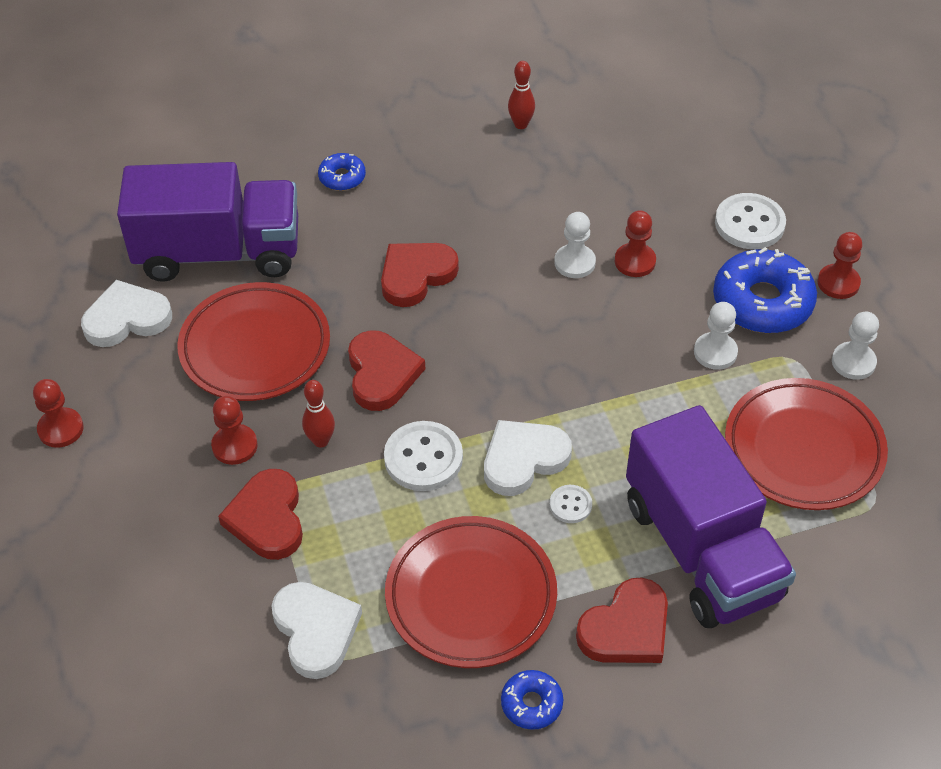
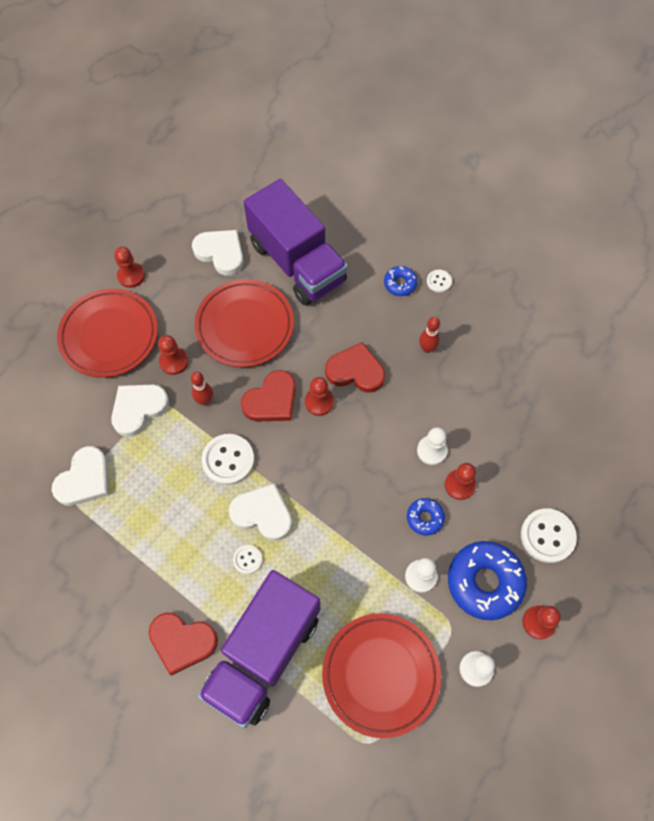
camera: 55 degrees right, 15 degrees up
red heart [218,469,303,560] -> white heart [111,385,169,437]
red plate [385,516,557,668] -> red plate moved to [57,289,158,378]
blue donut [501,670,563,730] -> blue donut moved to [407,498,445,535]
red bowling pin [508,61,535,129] -> red bowling pin moved to [419,317,440,353]
none -> red pawn [305,377,334,416]
none -> white button [427,269,452,293]

